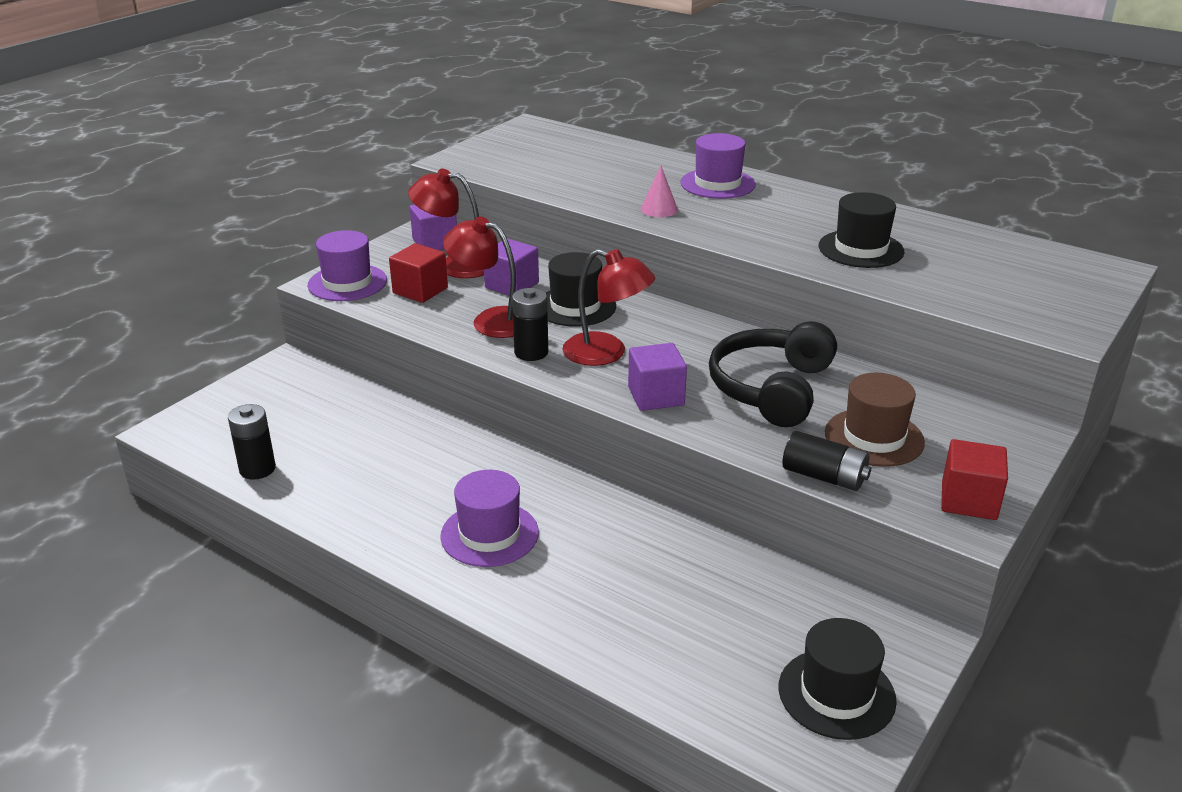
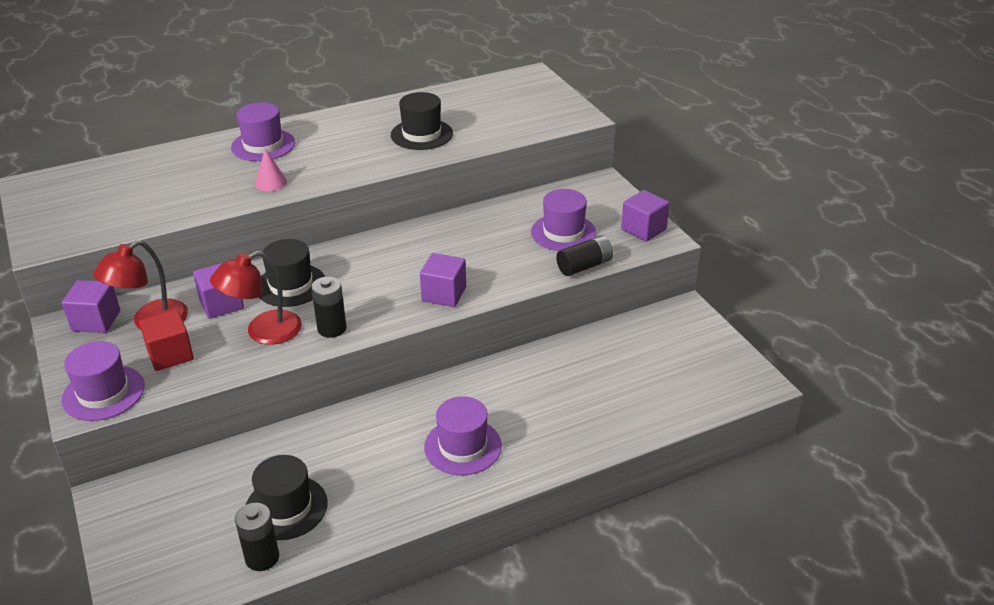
camera: 60 degrees left, 5 degrees up
red lamp [562,249,655,366] -> none
black headphones [709,321,837,427] -> none
black hat [779,618,897,740] -> black hat moved to [246,455,328,540]
brown hat [825,373,925,467] -> purple hat [531,189,597,251]
red cube [941,439,1008,520] -> purple cube [621,190,670,242]

